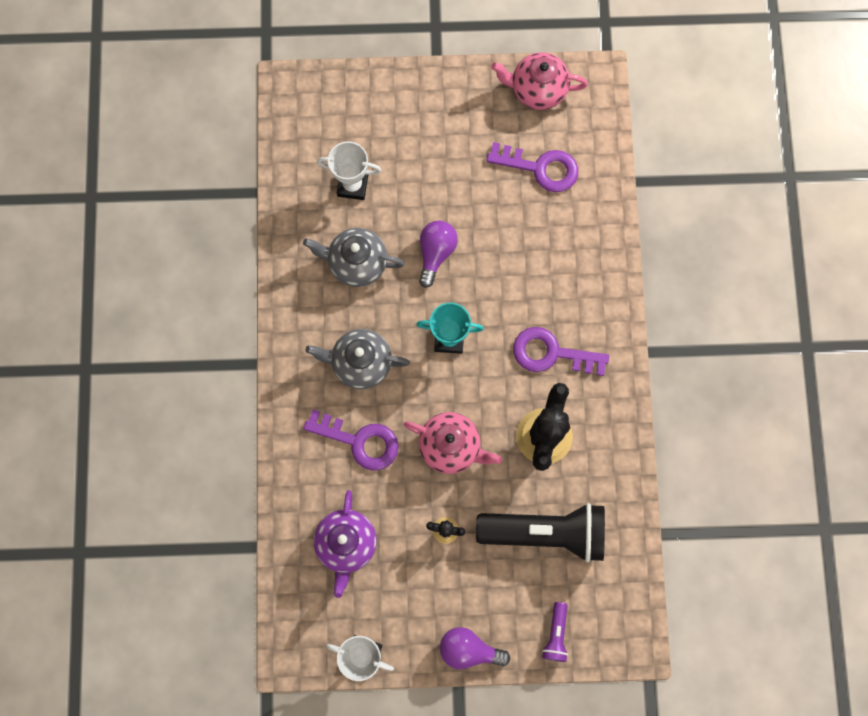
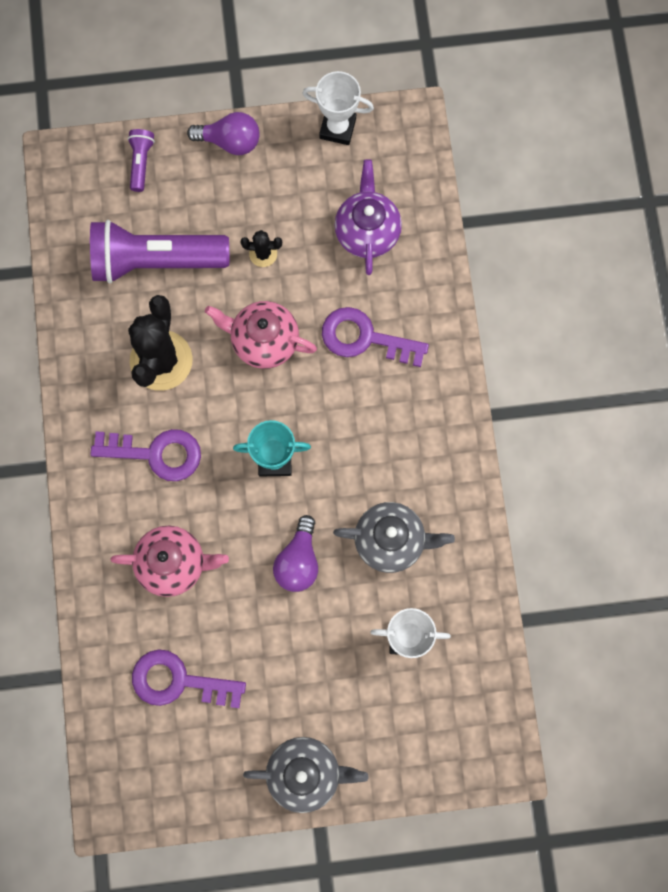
camera: 175 degrees right, 0 degrees up
grey teapot [305,329,410,389] -> grey teapot moved to [243,737,368,813]
black flashlight [476,503,605,563] -> purple flashlight [90,220,229,283]
pink teapot [491,52,588,110] -> pink teapot moved to [110,526,229,597]

